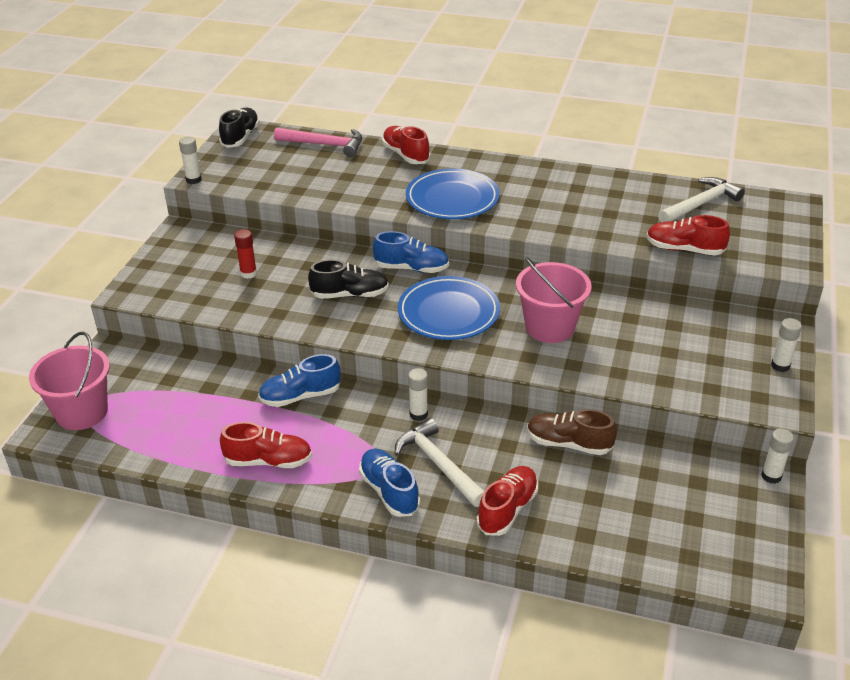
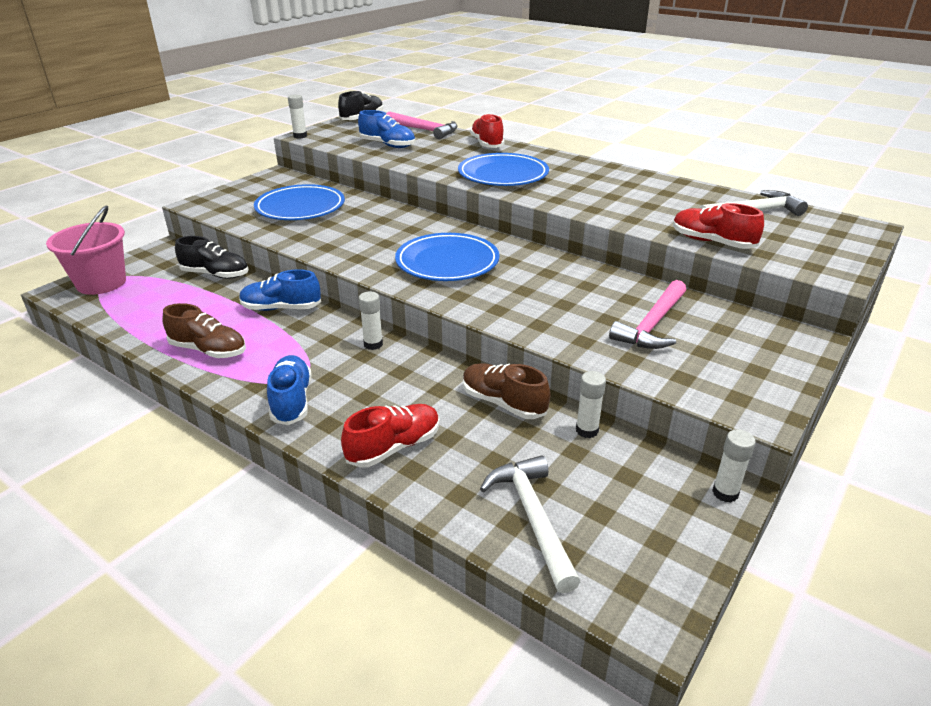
camera: 20 degrees right, 5 degrees down
red shoe [220,422,312,468] -> brown shoe [162,303,246,358]
red glue stick [234,229,257,279] -> blue plate [254,184,345,220]
black shoe [308,260,389,299] -> black shoe moved to [175,236,249,279]
blue shoe [373,231,449,273] -> blue shoe moved to [358,110,415,148]
white hammer [395,418,484,507] -> white hammer moved to [480,455,580,594]
pink bucket [516,257,592,343] -> none
white glue stick [771,318,802,372] -> white glue stick moved to [576,371,606,438]
none -> pink hammer [609,280,686,349]

